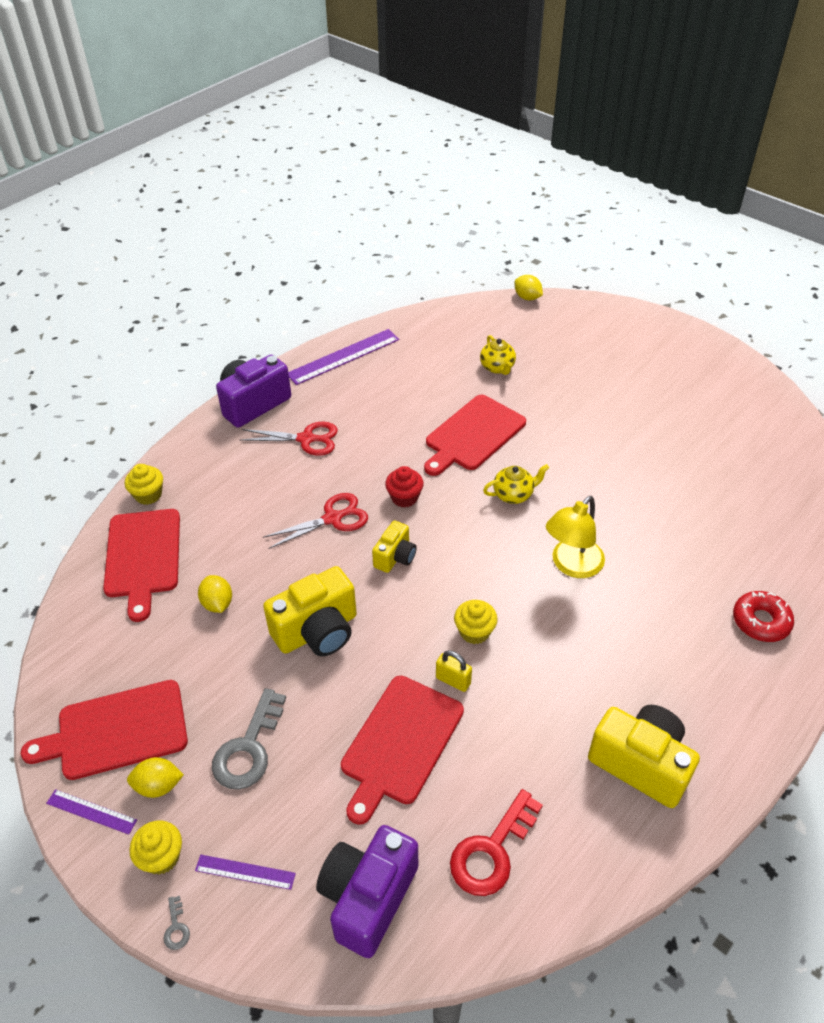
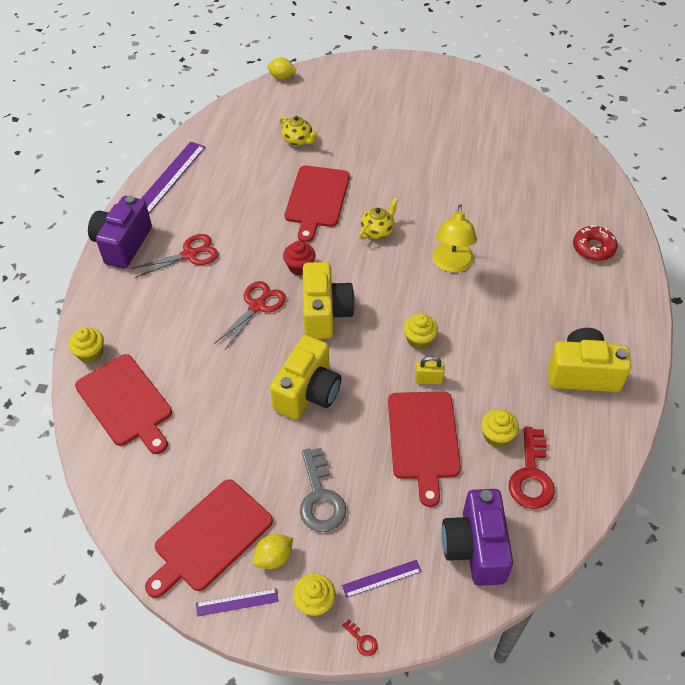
camera: 30 degrees left, 5 degrees up
grey key [164,896,190,950] -> red key [342,620,378,656]
yellow lemon [198,575,232,613] -> none
yellow camera [372,520,417,573] -> yellow camera [303,262,355,339], size x1.77
none -> yellow cupcake [481,409,519,447]

